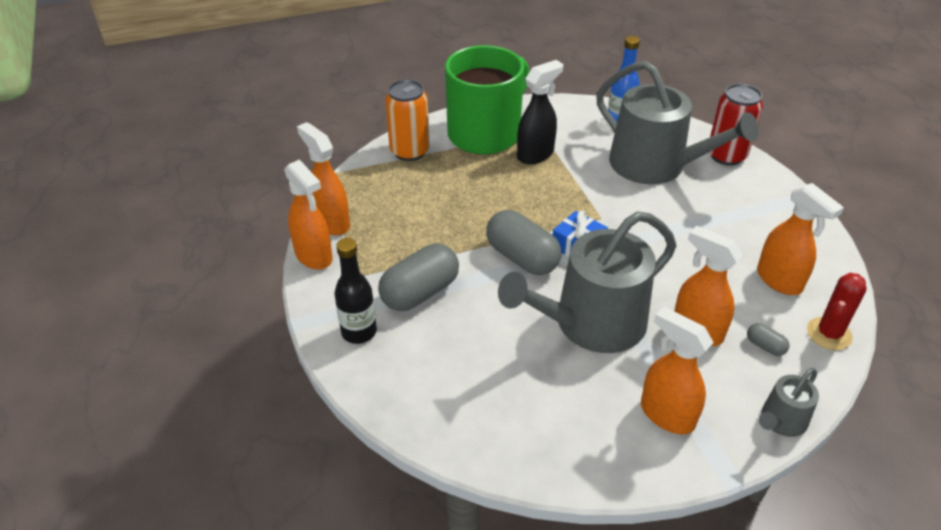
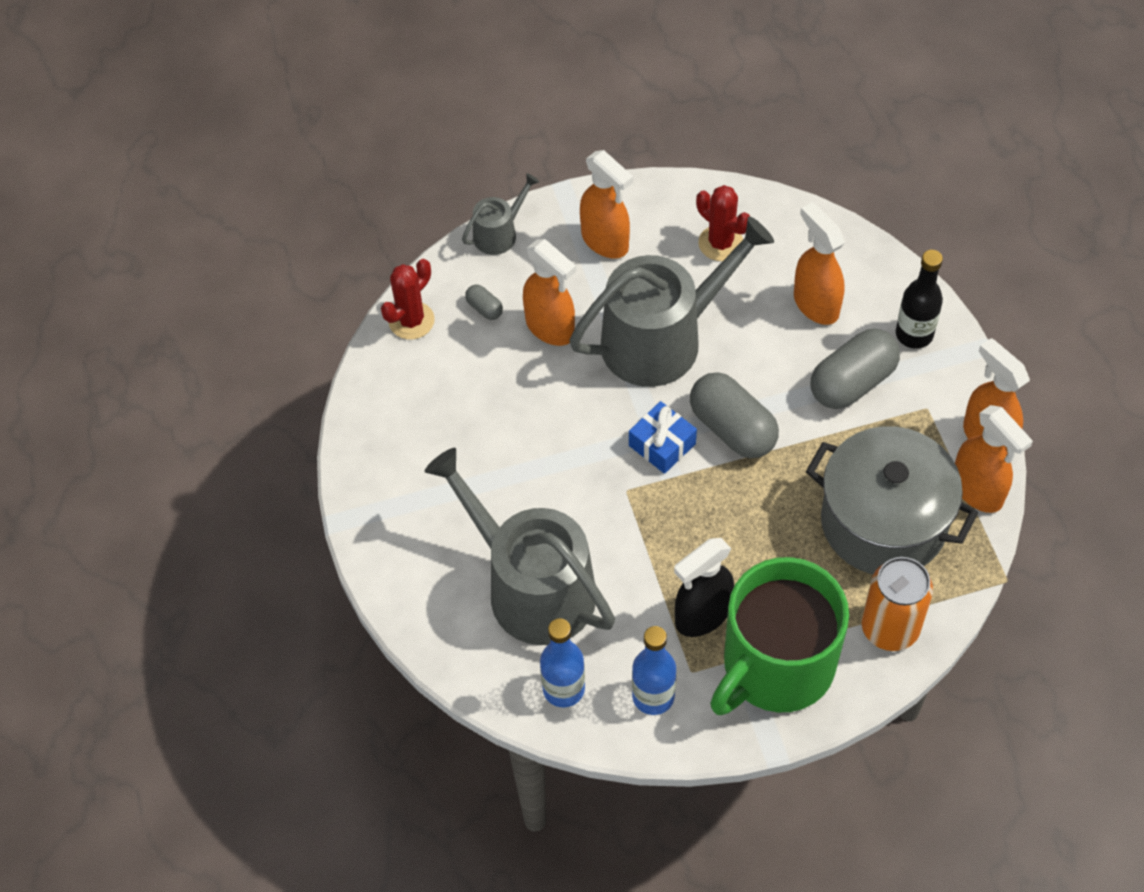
camera: 175 degrees left, 15 degrees up
red can [709,84,763,166] -> none
orange spray bottle [757,183,844,295] -> orange spray bottle moved to [794,202,845,325]
none -> blue bottle [632,626,676,715]
none -> red cactus [696,185,750,261]
none -> grey pot [806,426,978,574]

